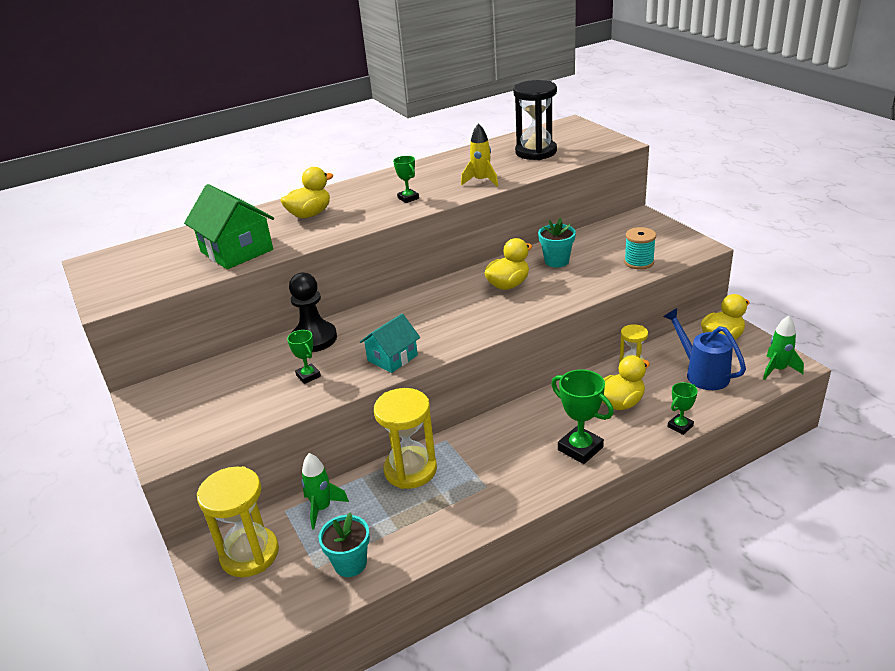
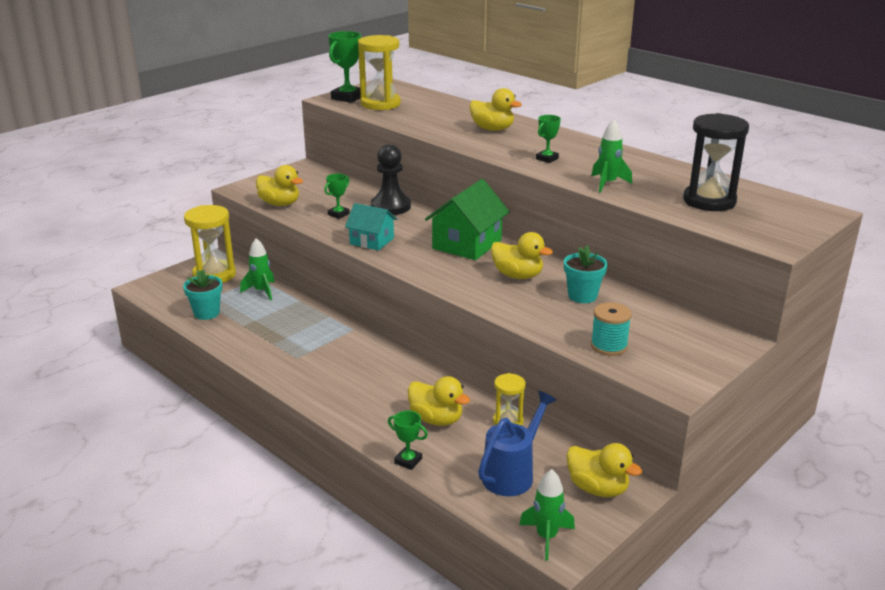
camera: 70 degrees right, 5 degrees down
green house [184,184,274,269] -> green house moved to [425,179,510,260]
yellow hourglass [374,388,437,489] -> yellow hourglass moved to [358,35,401,110]
yellow rocket [461,123,498,187] -> green rocket [591,119,632,193]
green trophy [551,369,614,464] -> green trophy moved to [328,31,361,103]
none -> yellow duck [256,165,303,206]

